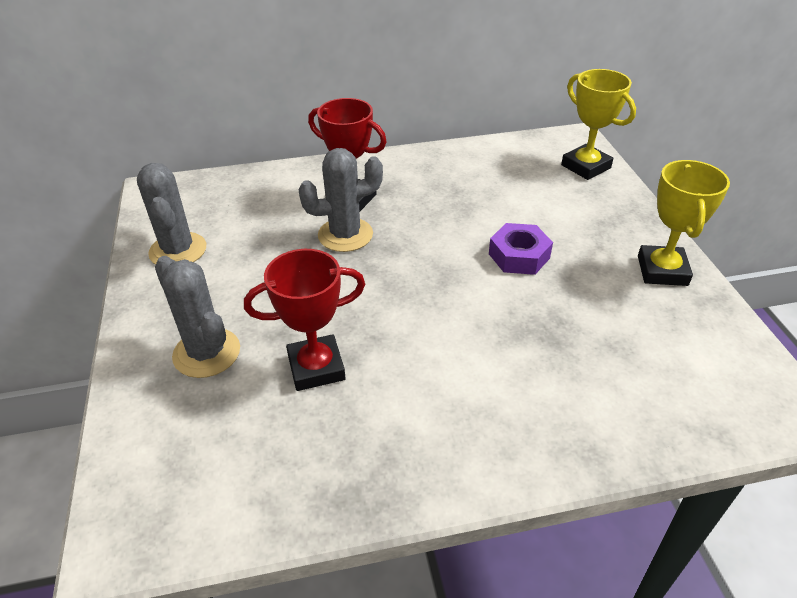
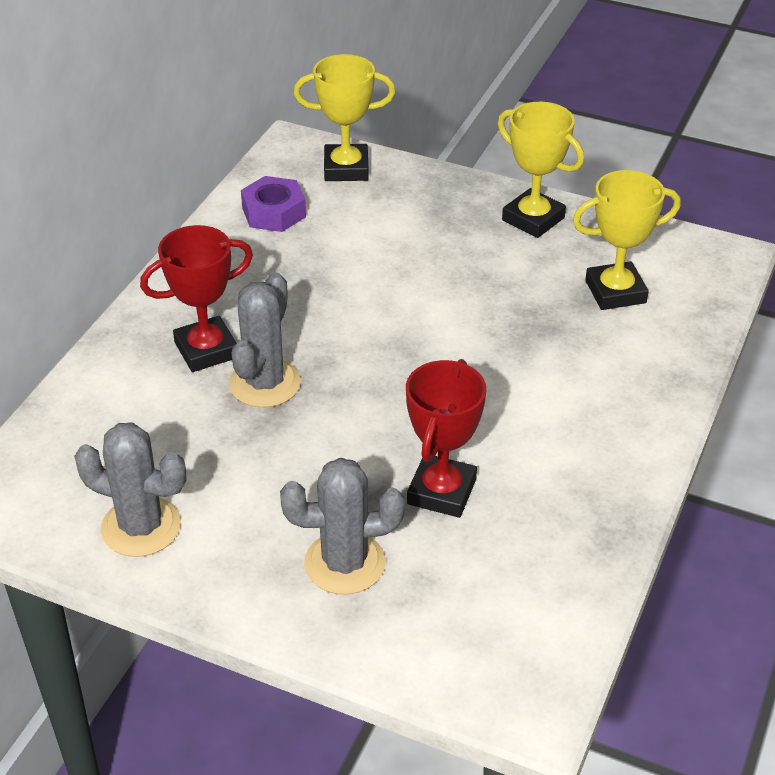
camera: 55 degrees left, 0 degrees up
purple nut [489,223,553,275] -> purple nut moved to [241,176,306,232]
none -> yellow trophy [573,170,681,310]

